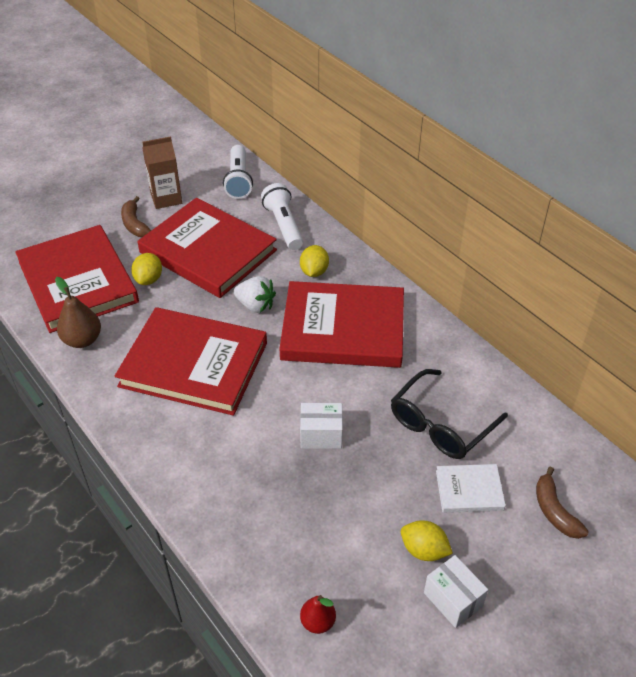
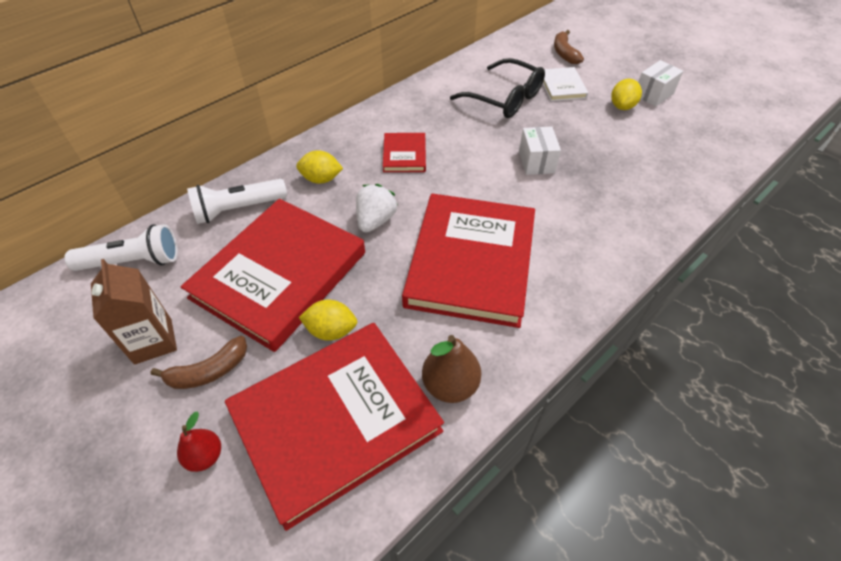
camera: 95 degrees left, 5 degrees up
red book [279,281,404,368] -> red book [383,133,426,172], size x0.45
red pear [300,595,336,634] -> red pear moved to [177,412,221,472]
brown banana [536,466,589,539] -> brown banana turned 105 degrees clockwise [554,30,584,64]

